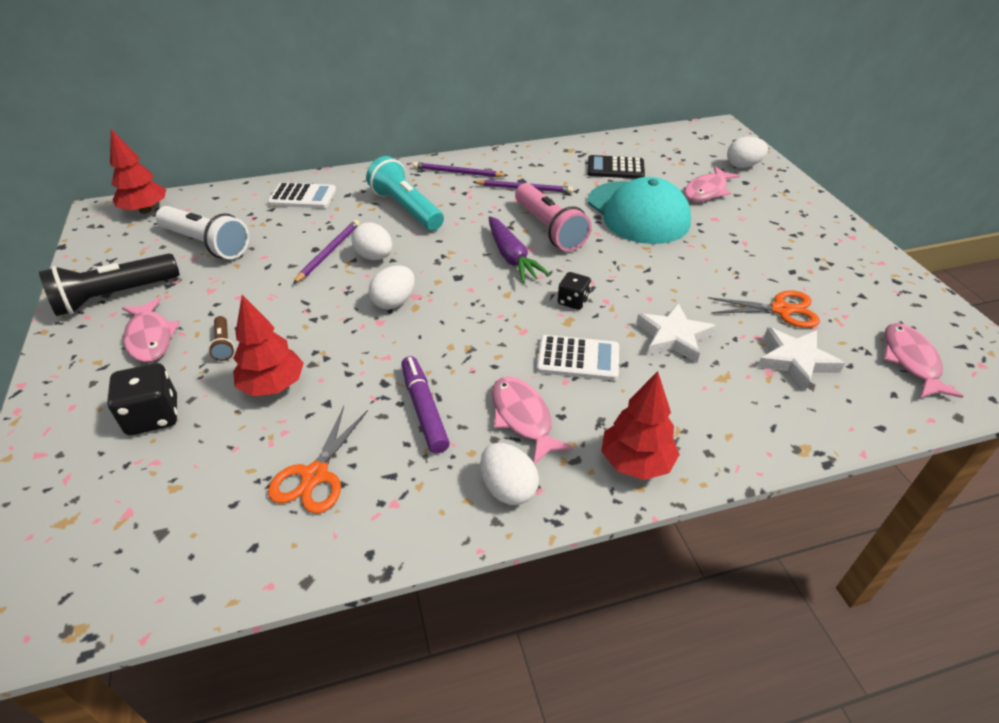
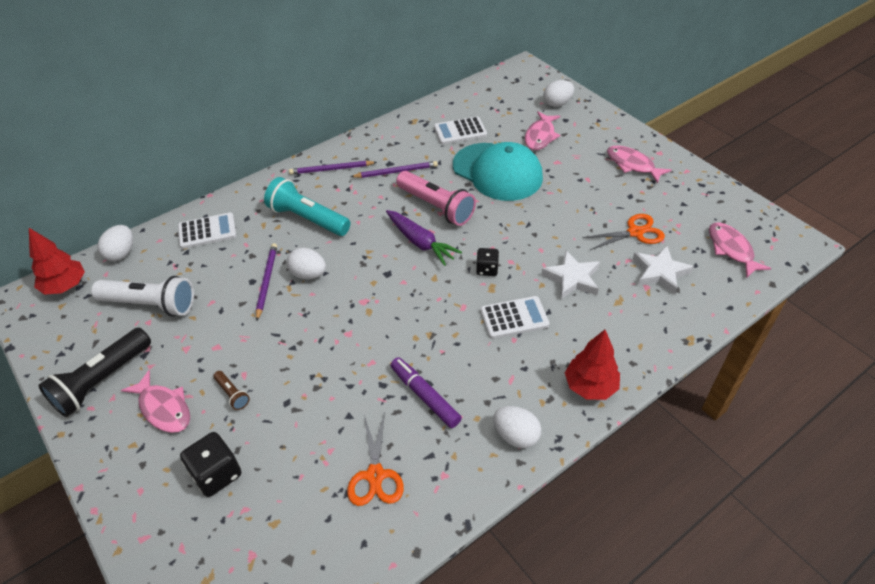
camera: 20 degrees left, 5 degrees up
red tree [233,295,304,396] -> none
white egg [369,265,415,310] -> white egg moved to [98,225,133,261]
pink fish [492,376,574,464] -> pink fish moved to [607,145,672,184]
black calculator [587,155,645,179] -> white calculator [434,117,487,145]

